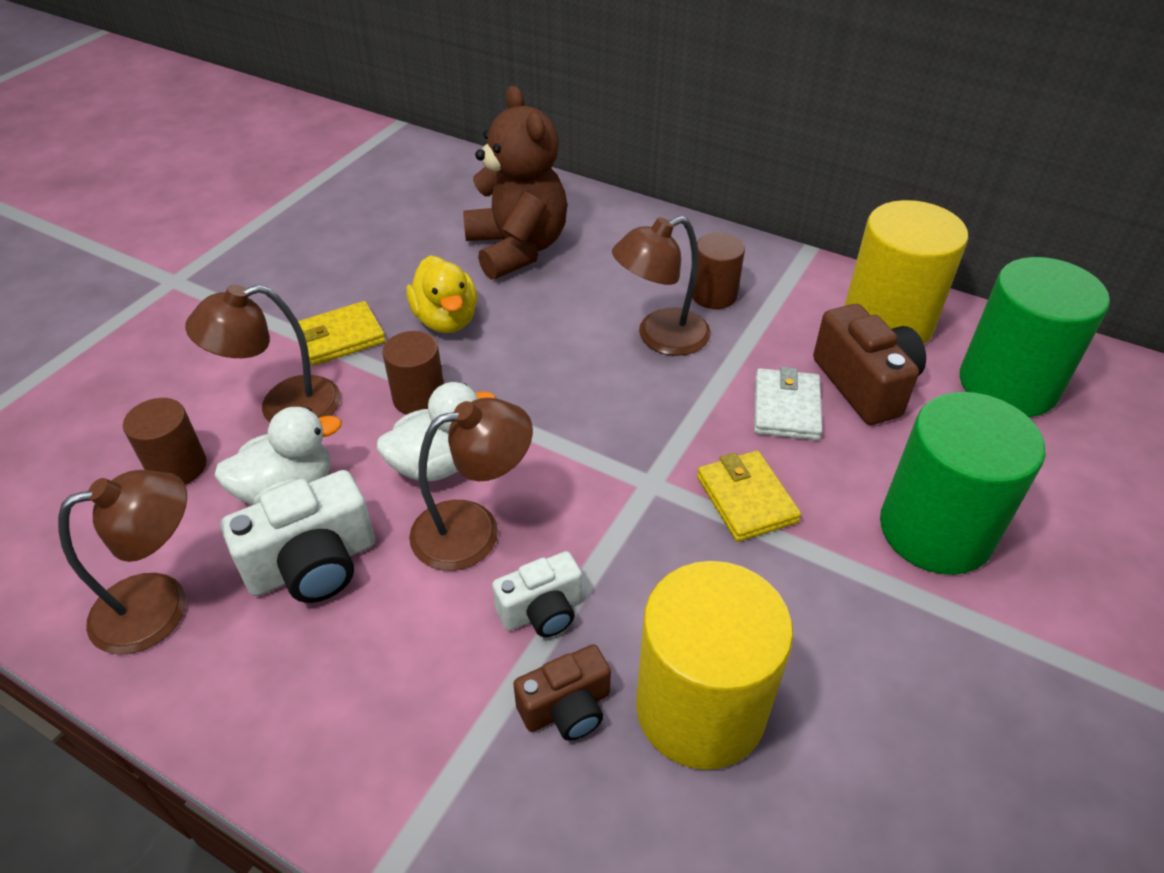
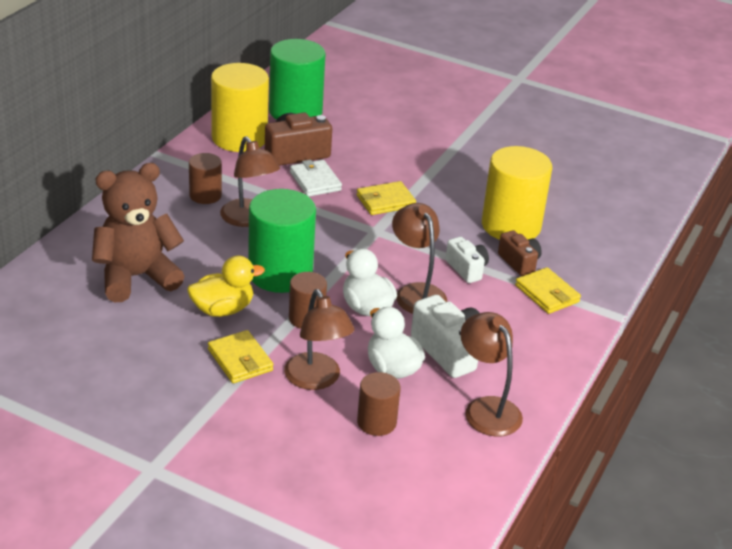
camera: 95 degrees left, 10 degrees down
white wallet [754,367,822,440] -> white wallet turned 60 degrees clockwise [290,159,342,197]
green cylinder [880,392,1046,575] -> green cylinder moved to [248,189,316,293]
none -> yellow wallet [515,267,581,314]

